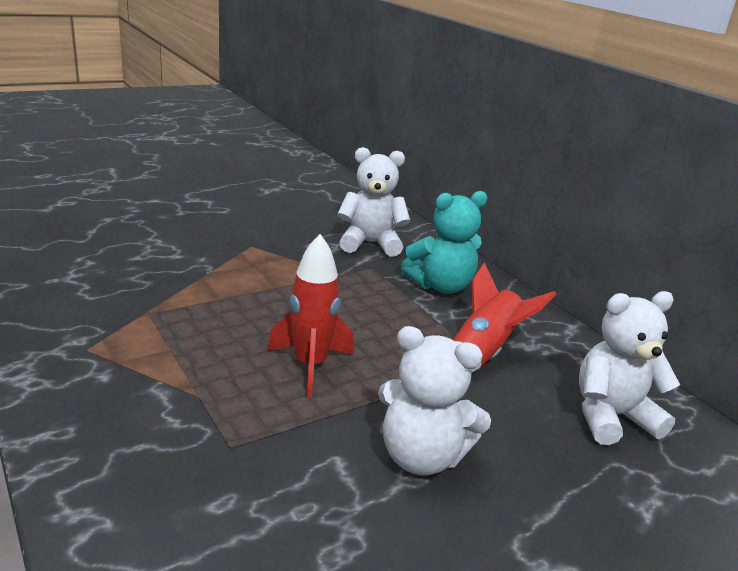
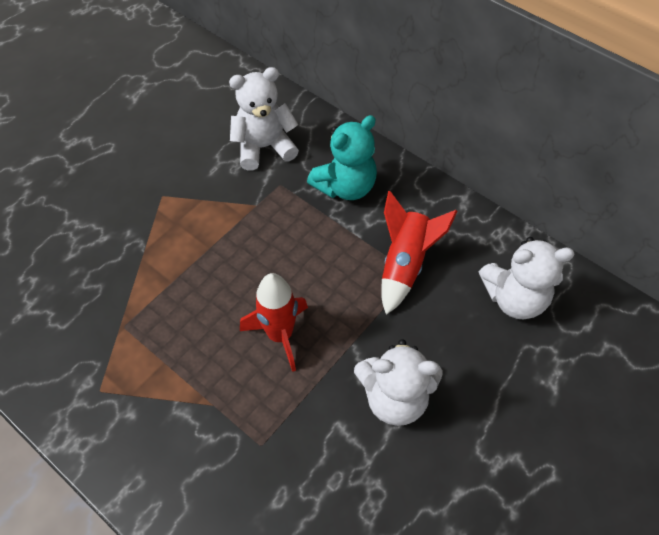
camera: 15 degrees left, 30 degrees up
white teddy bear [579,291,680,445] -> white teddy bear turned 150 degrees counterclockwise [479,237,575,319]

